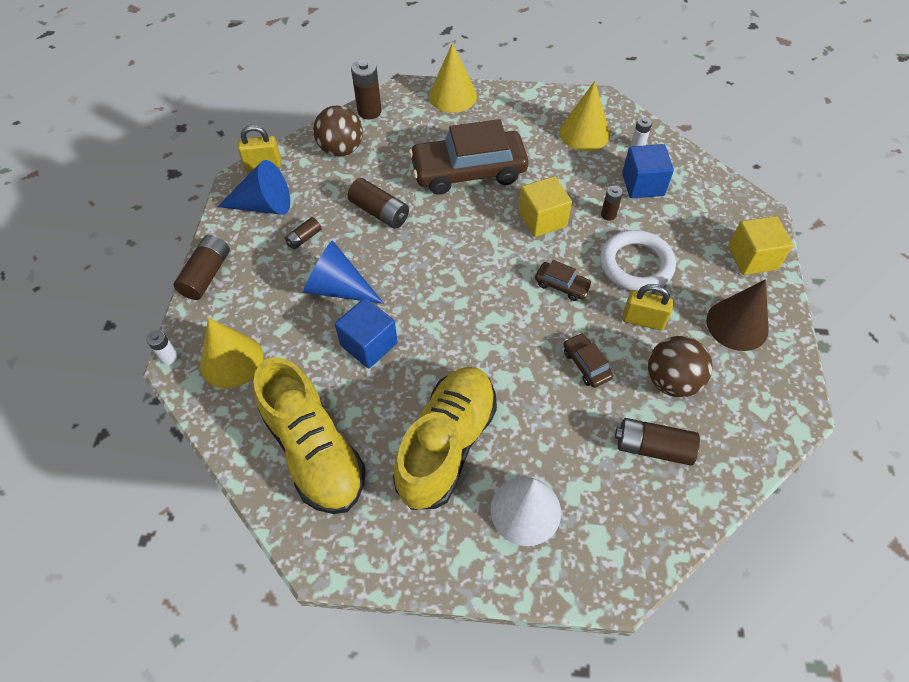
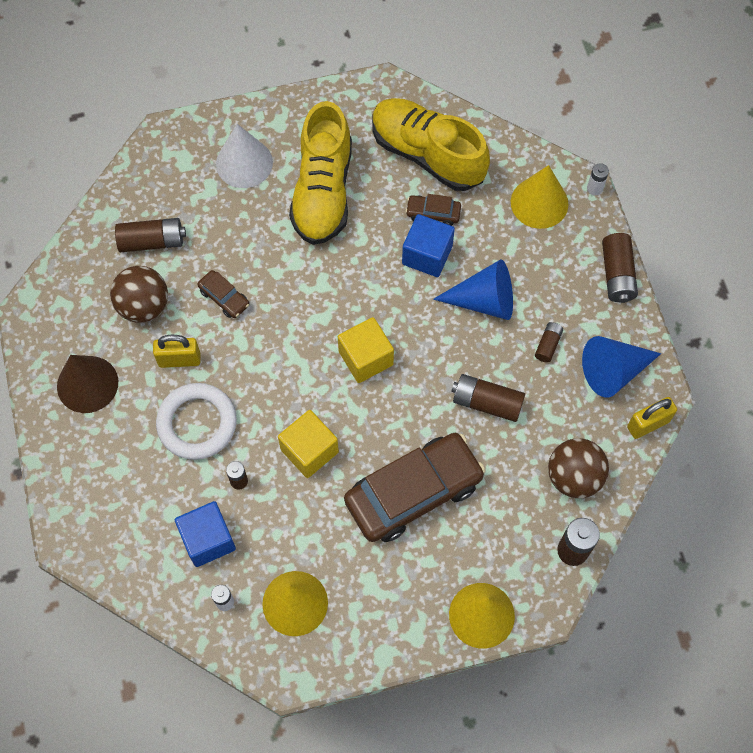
camera: 160 degrees right, 10 degrees up
brown car [535,260,592,301] -> brown car moved to [406,194,461,226]
yellow cube [728,216,793,275] -> yellow cube moved to [338,317,394,383]

